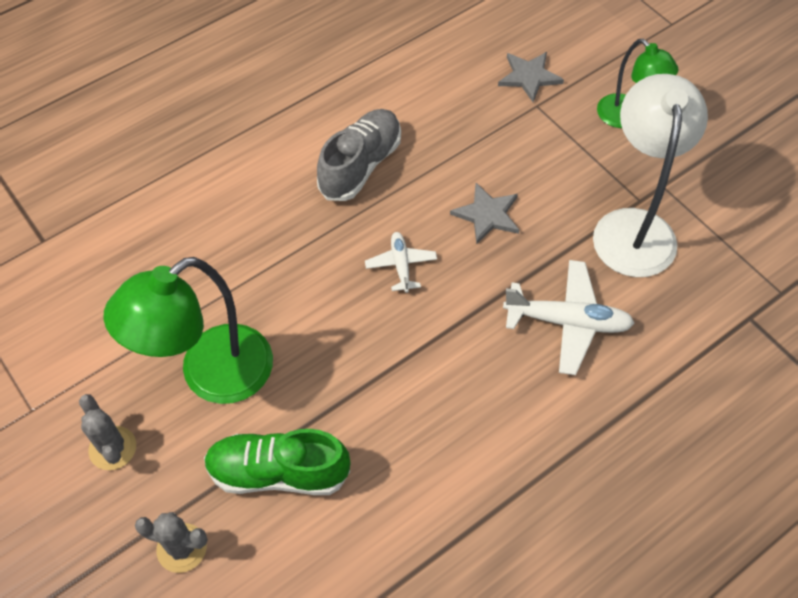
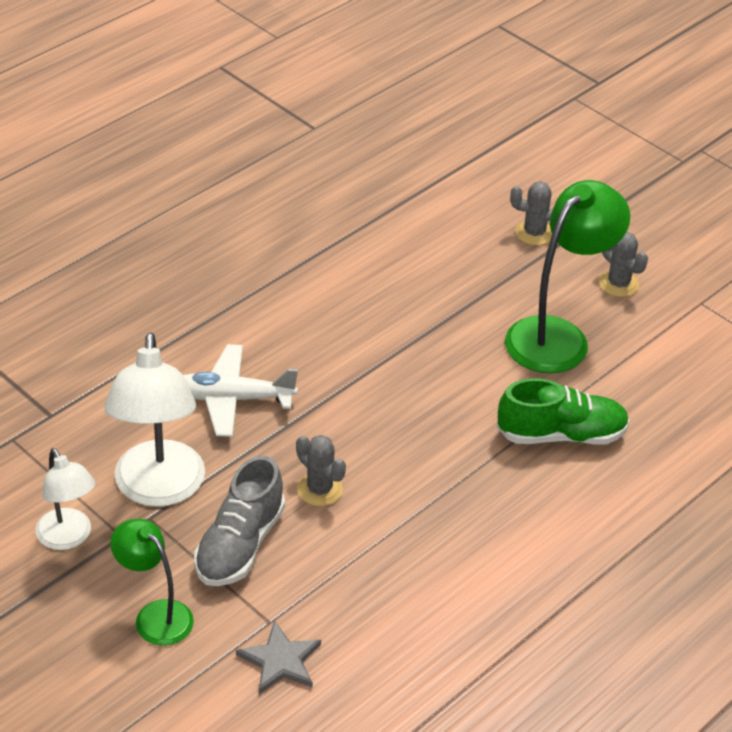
camera: 170 degrees right, 15 degrees down
green shoe [204,429,350,495] -> green shoe moved to [497,378,630,445]
grey shoe [317,109,401,201] -> grey shoe moved to [194,456,285,586]
white plane [365,232,437,293] -> none
grey star [450,183,519,244] -> grey cactus [296,435,346,506]
none -> white lamp [35,448,95,550]

